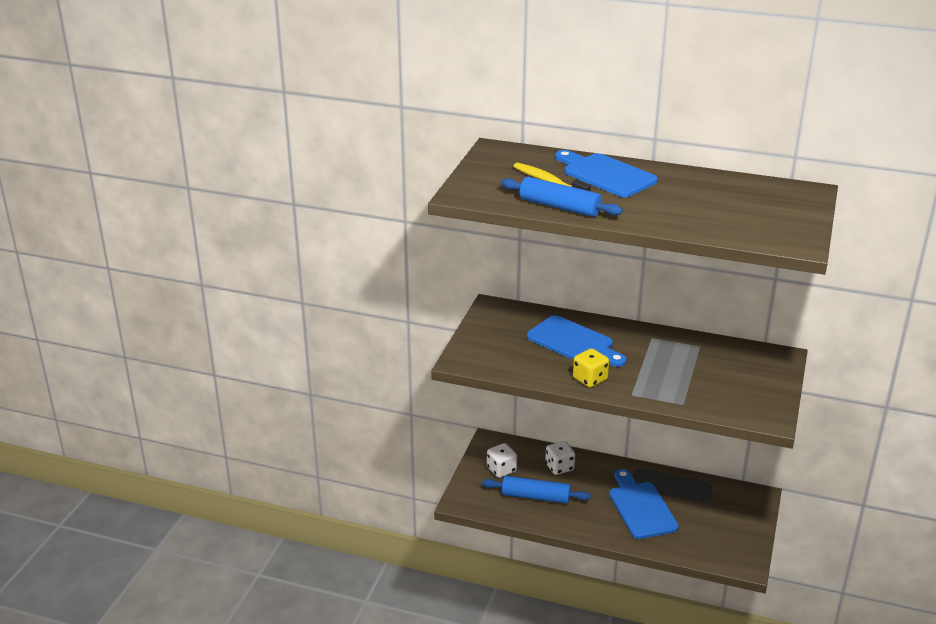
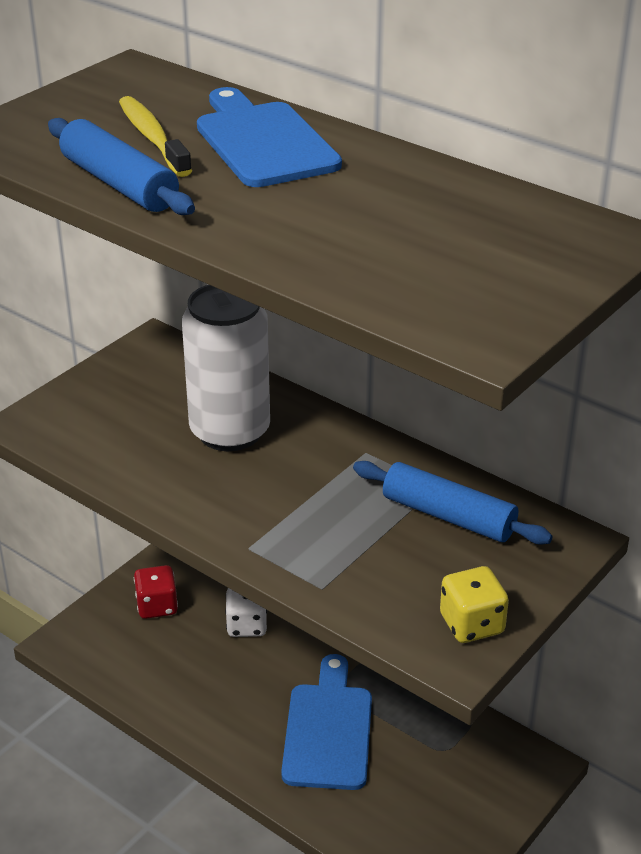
camera: 20 degrees right, 5 degrees up
blue rolling pin [482,476,591,504] -> blue rolling pin moved to [353,461,553,545]
white dice [487,443,517,478] -> red dice [134,565,178,619]
blue cutting board [527,315,626,367] -> white can [182,285,270,451]
yellow dice [573,348,609,387] -> yellow dice moved to [440,566,509,643]

